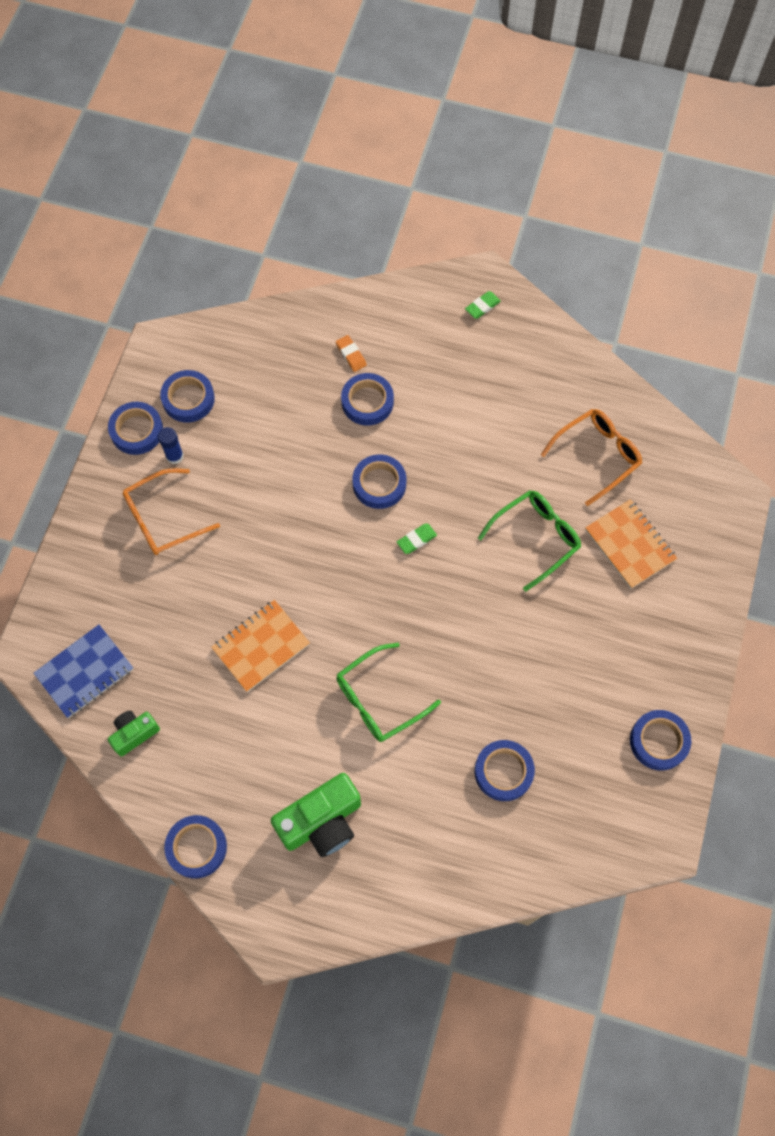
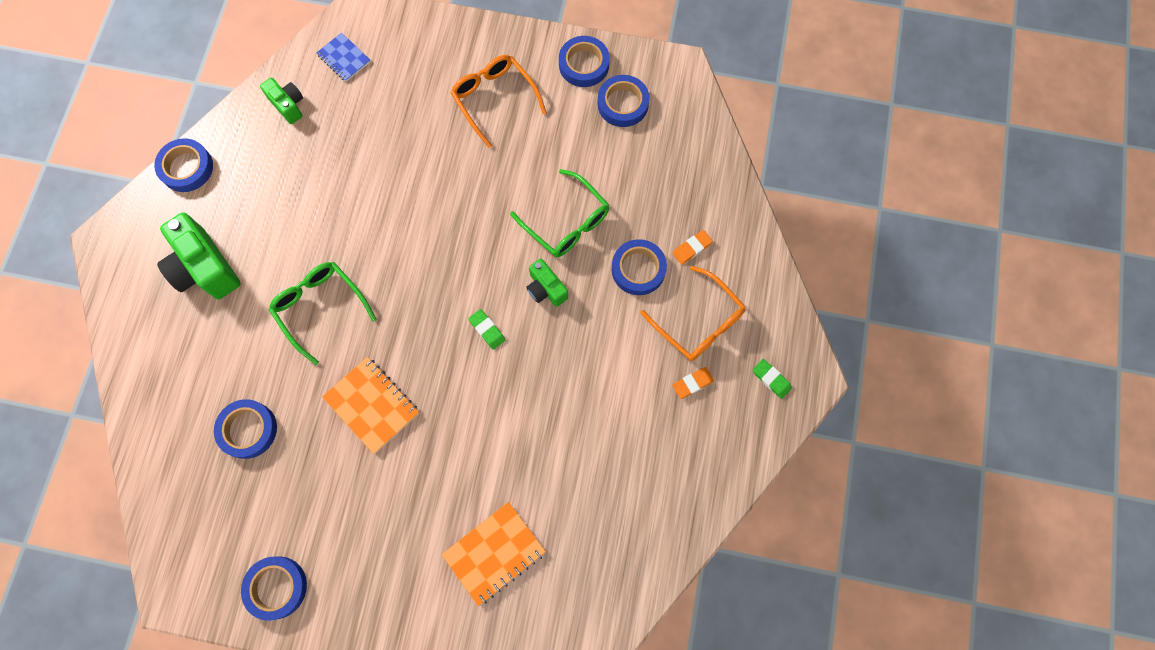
camera: 85 degrees right, 5 degrees up
blue notebook [33,625,133,718] -> blue notebook [316,32,371,82], size x0.63
blue glue stick [158,427,184,464] -> none
orange notebook [211,600,310,692] -> orange notebook moved to [322,357,419,454]
blue tape [352,454,406,509] -> green camera [526,258,568,307]
green glasses [478,490,581,592] -> green glasses moved to [510,169,609,257]
orange glasses [541,409,642,506] -> orange glasses moved to [640,266,746,361]
none -> orange eraser [672,367,714,399]

